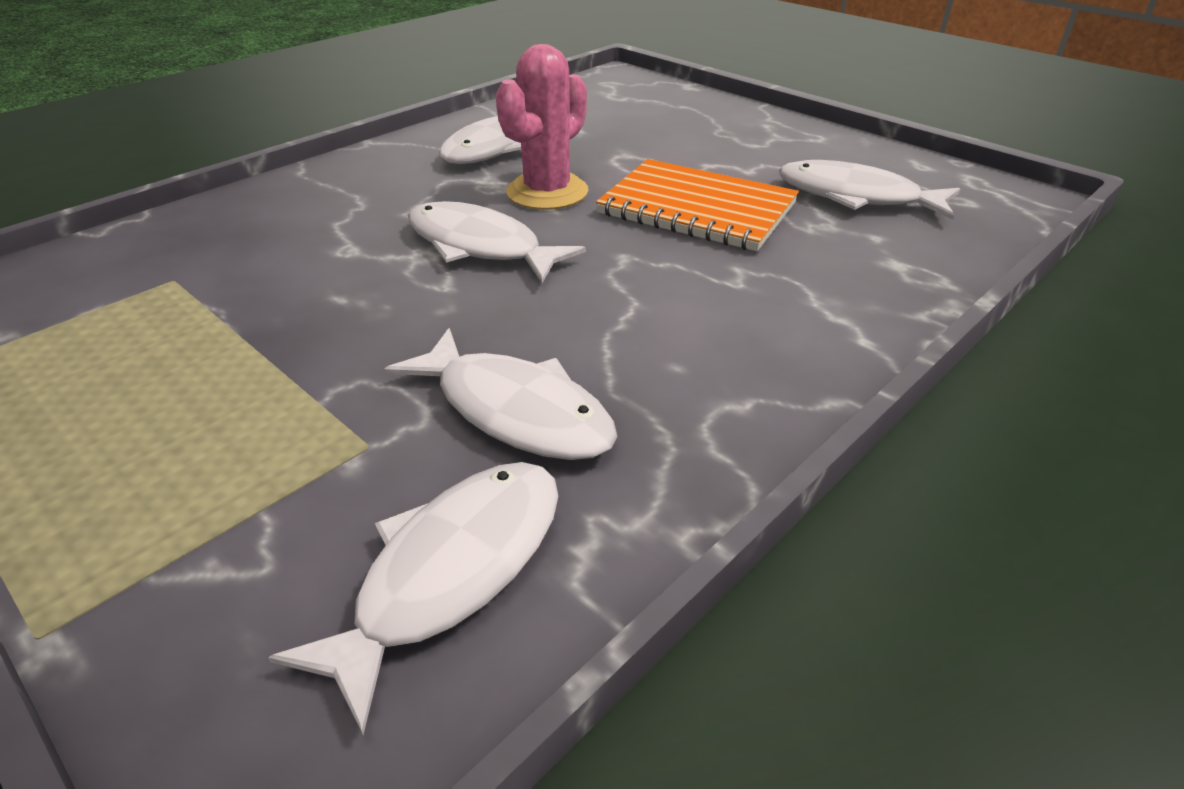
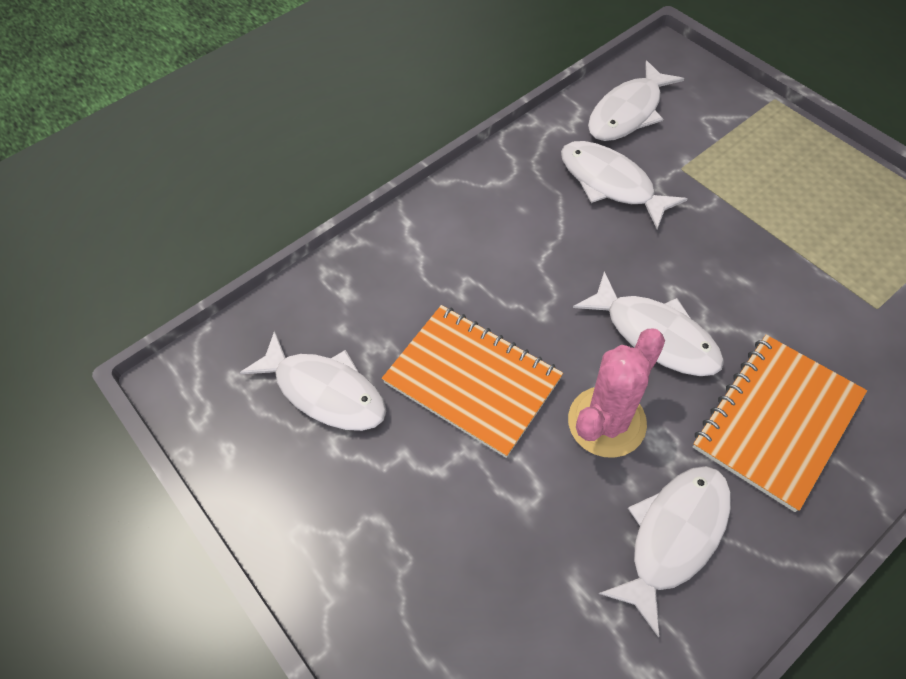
camera: 170 degrees left, 20 degrees up
none -> orange notebook [693,335,867,512]

